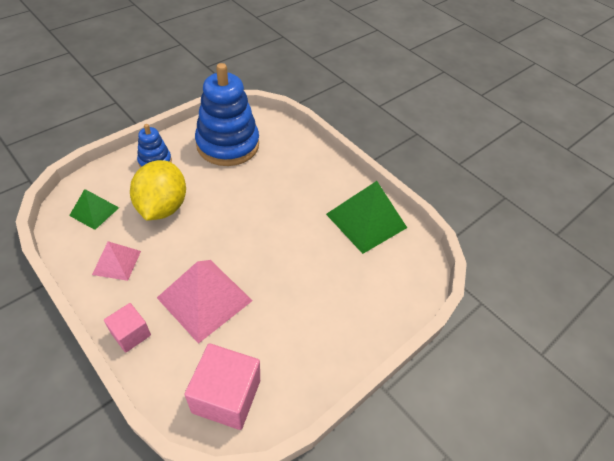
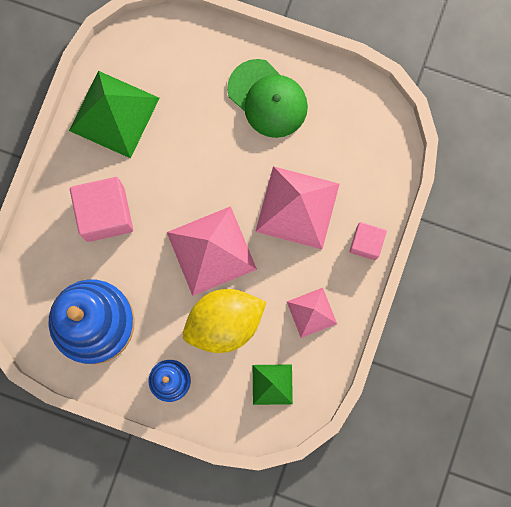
camera: 115 degrees left, 30 degrees up
pink cube [184,343,260,430] -> pink cube moved to [70,177,133,242]
none -> pink pyramid [167,206,257,296]
none -> green cap [227,59,308,138]

